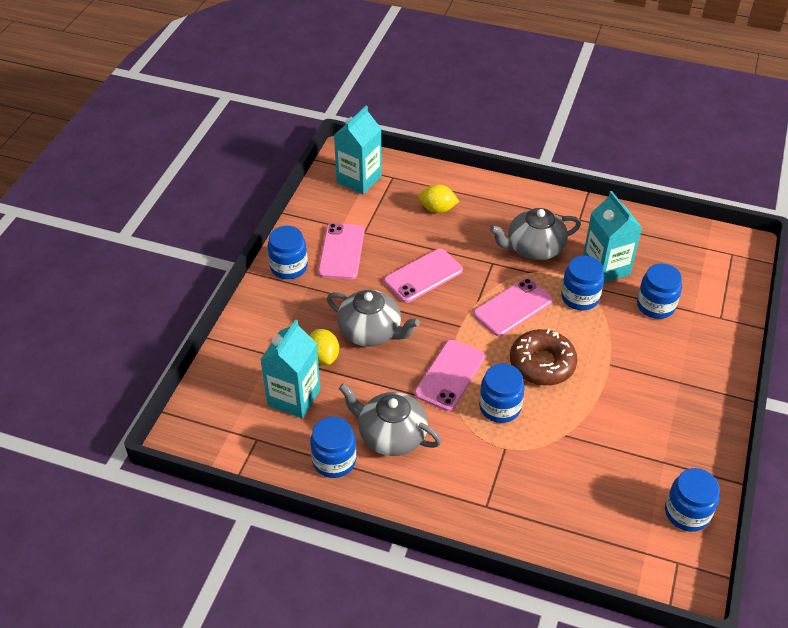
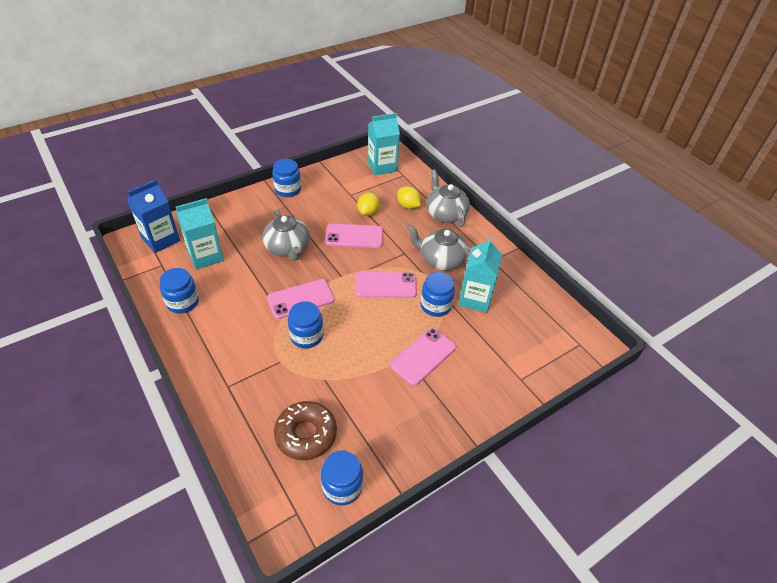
camera: 35 degrees right, 0 degrees up
yellow lemon [309,329,339,365] -> yellow lemon moved to [357,192,380,216]
pink phone [318,223,364,279] -> pink phone moved to [390,328,456,386]
grey teapot [339,383,441,456] -> grey teapot moved to [426,169,470,227]
brown donut [510,329,577,385] -> brown donut moved to [274,401,337,460]
blue jar [637,264,682,319] -> none
none -> blue carton [127,180,180,253]

